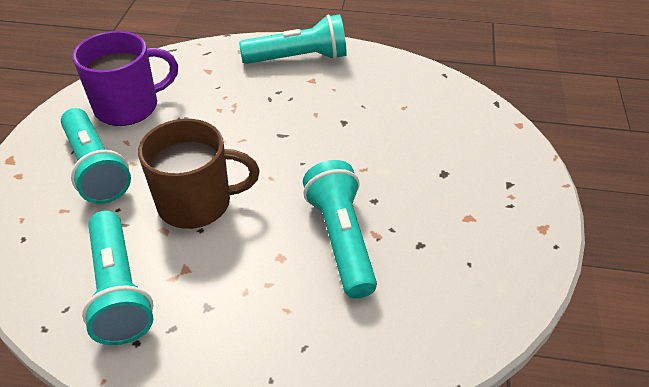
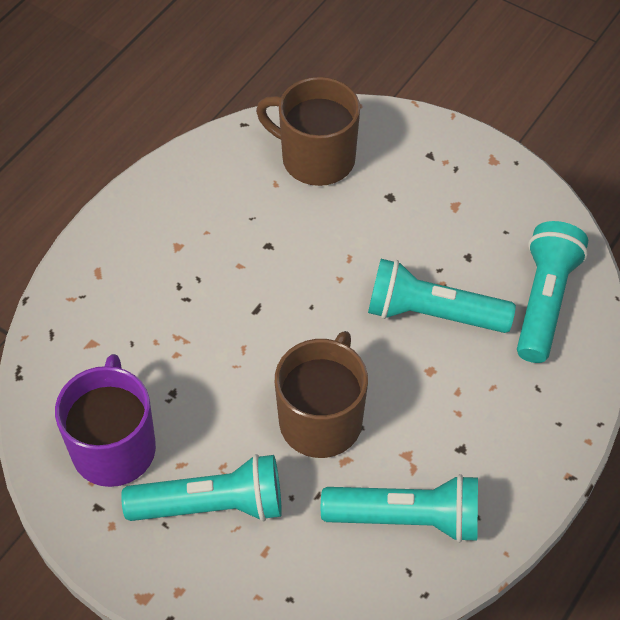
camera: 65 degrees left, 10 degrees up
turquoise flashlight [239,14,347,64] -> turquoise flashlight moved to [517,221,588,363]
none -> brown mug [256,77,360,186]

